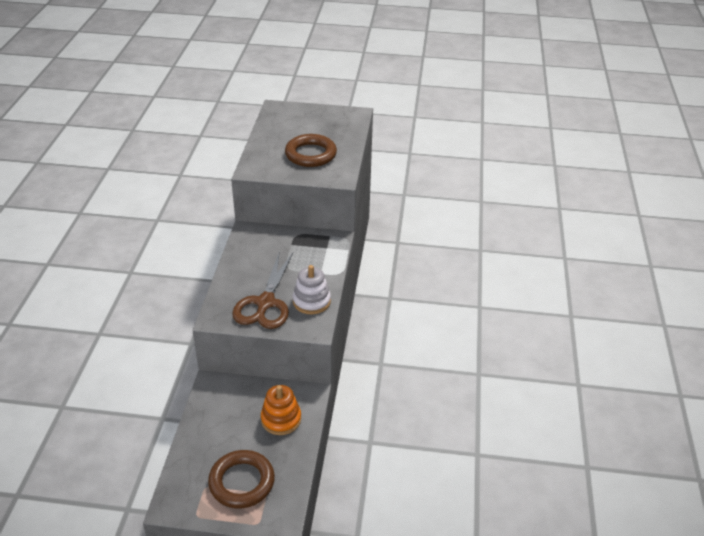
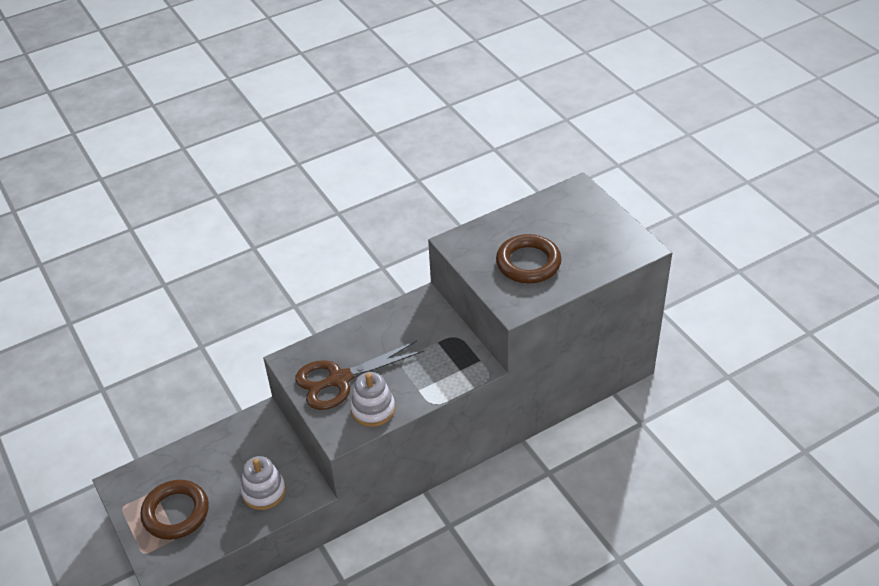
camera: 55 degrees right, 5 degrees up
orange stacking toy [261,385,301,435] -> white stacking toy [241,456,286,510]

